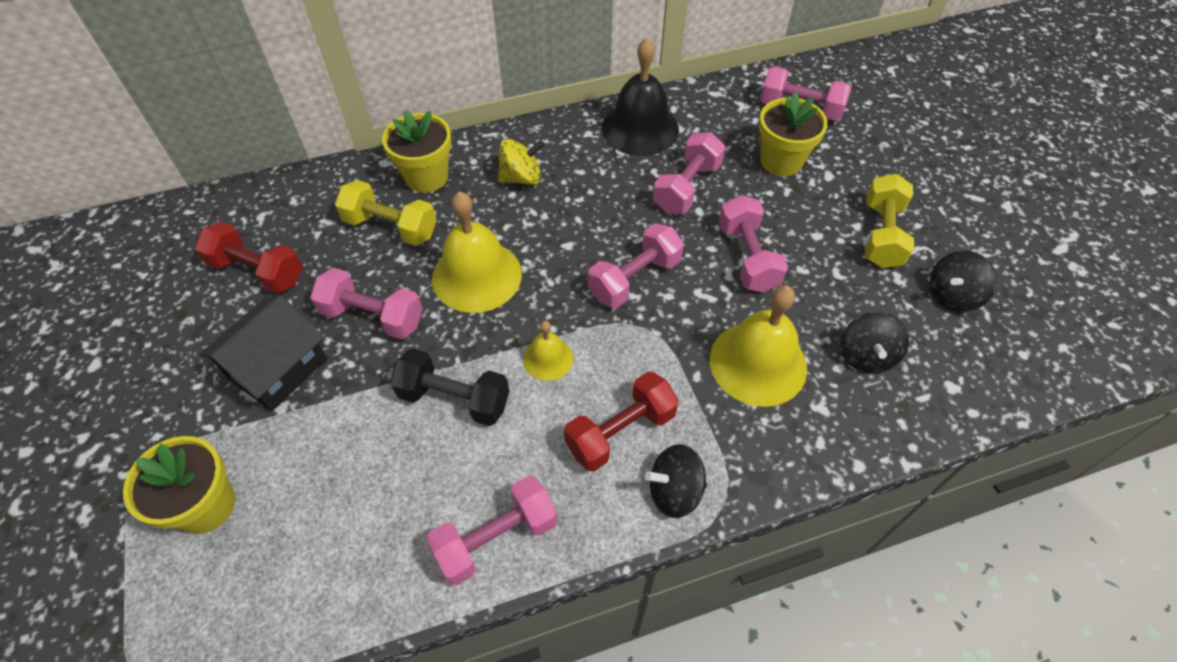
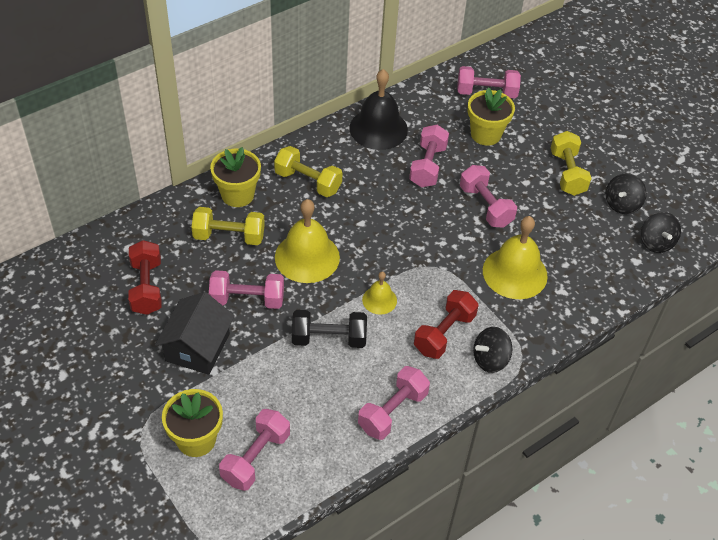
camera: 20 degrees left, 5 degrees down
red dumbbell [195,222,302,294] -> red dumbbell turned 75 degrees clockwise [128,240,162,315]
yellow spinning top [498,139,545,185] -> yellow dumbbell [274,146,342,197]
pink dumbbell [588,223,684,308] -> pink dumbbell moved to [219,409,290,491]
black spinning top [841,312,909,373] -> black spinning top moved to [641,212,681,253]

